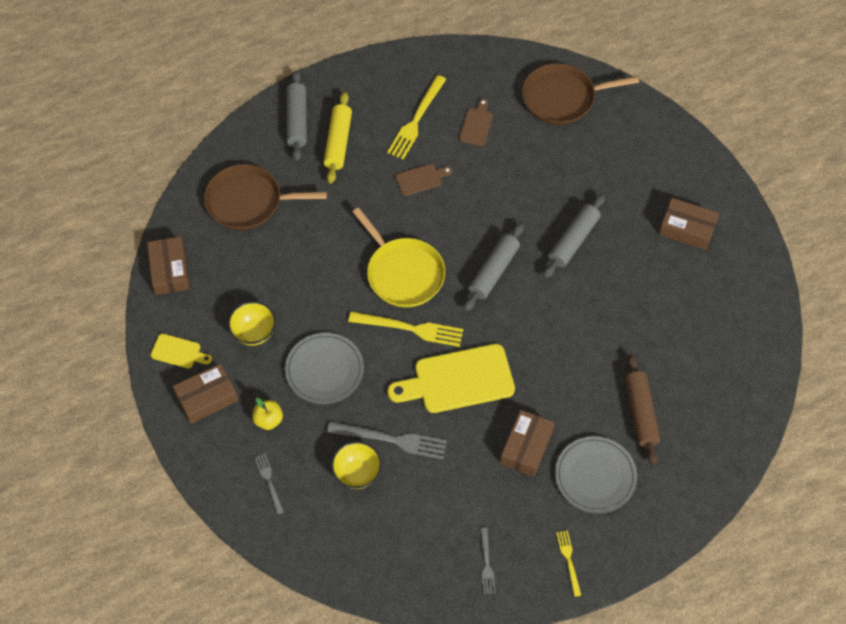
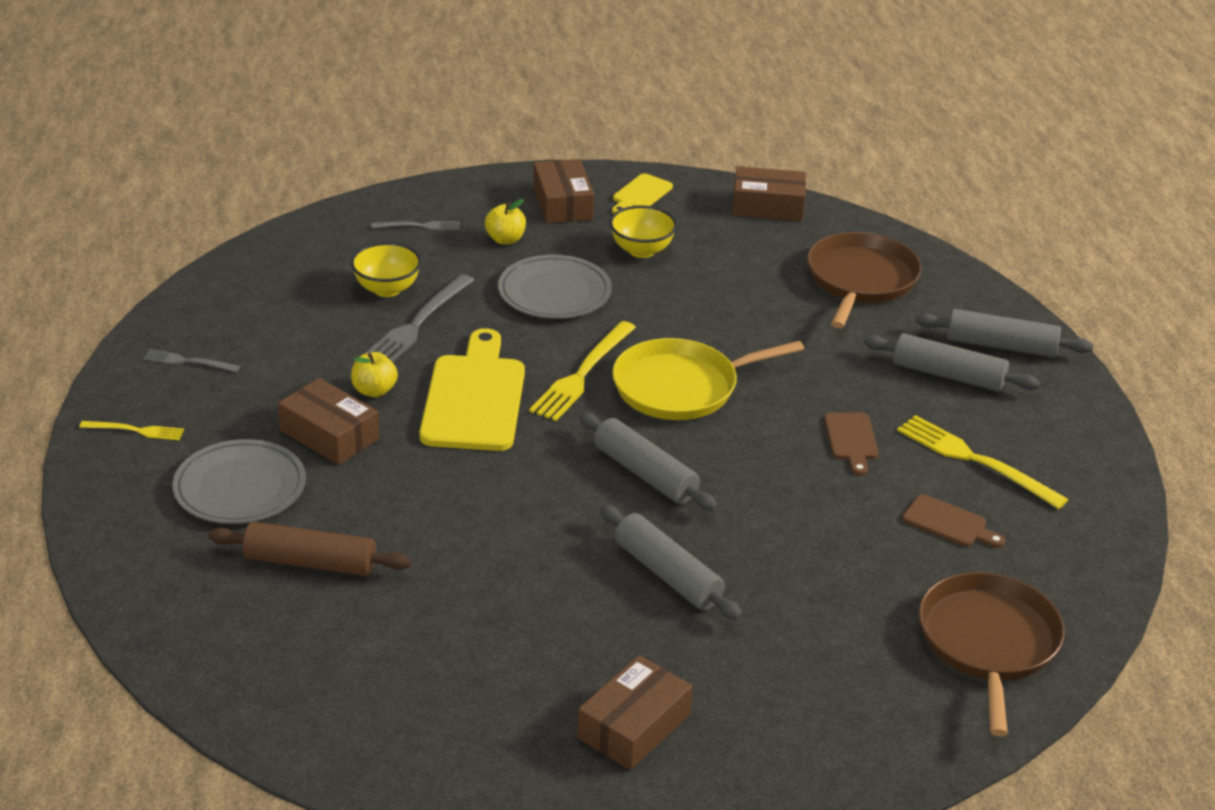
camera: 105 degrees right, 25 degrees down
yellow rolling pin [324,92,352,184] -> grey rolling pin [864,333,1040,392]
none -> yellow apple [351,352,398,397]

